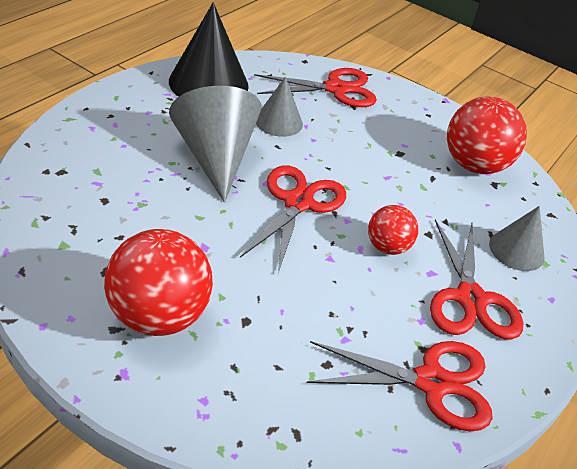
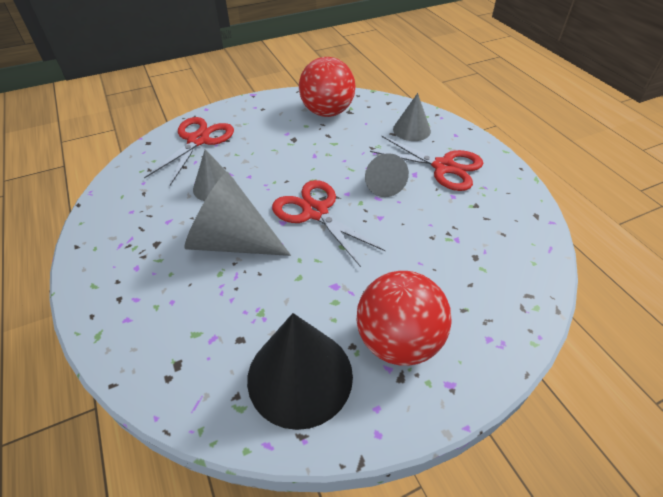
camera: 55 degrees left, 5 degrees up
black cone [169,2,249,97] -> black cone moved to [247,313,353,430]
red scissors [307,341,493,432] -> none
red ball [368,205,418,255] -> grey cone [365,153,409,197]

